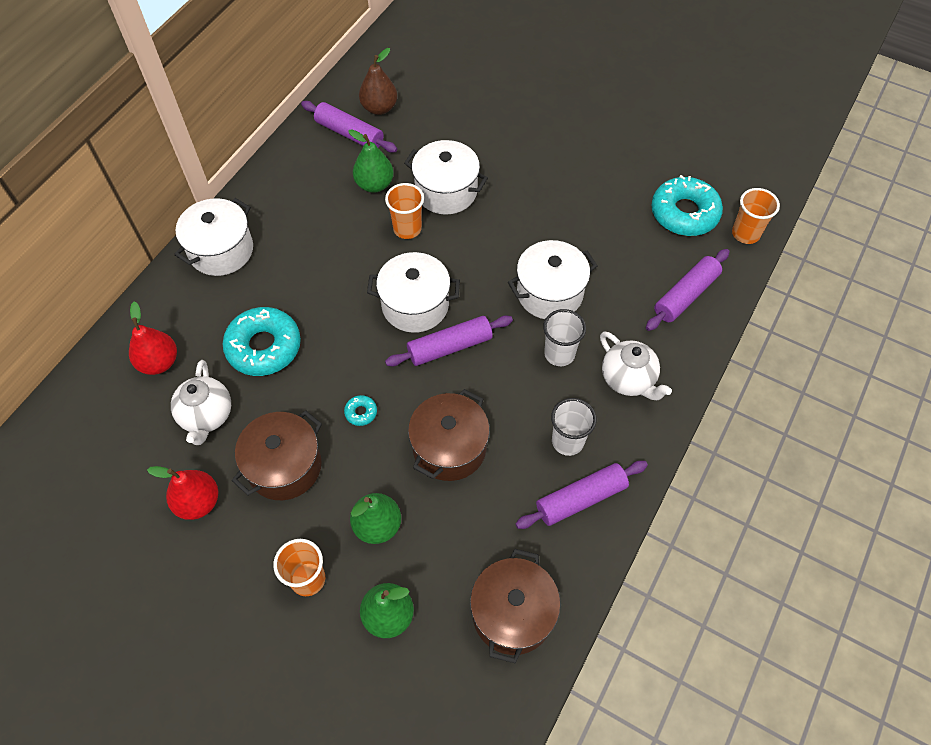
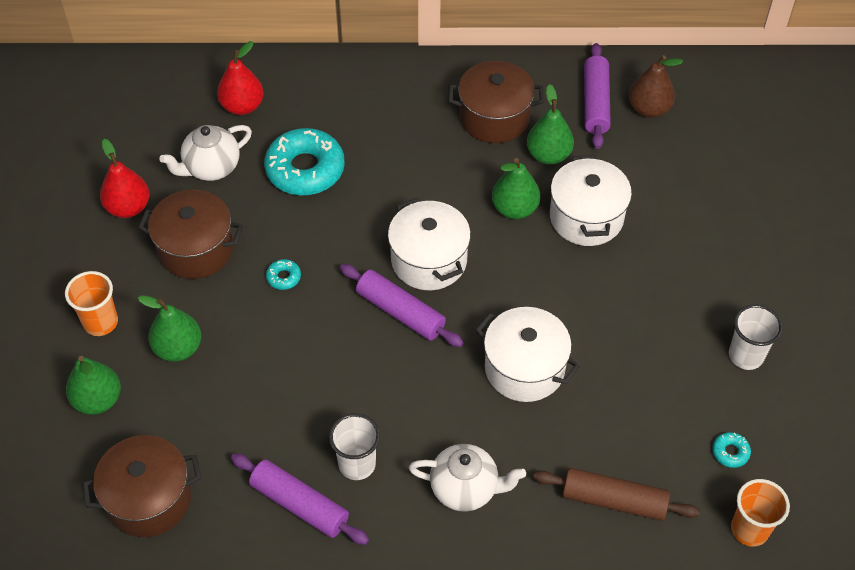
camera: 60 degrees right, 5 degrees down
white pot [174,198,253,276] -> none
orange cup [385,183,424,239] -> green pear [492,158,540,219]
brown pot [408,389,490,481] -> brown pot moved to [449,61,544,143]
white cup [543,309,586,366] -> white cup moved to [729,304,783,370]
white teapot [600,331,672,401] -> white teapot turned 105 degrees counterclockwise [409,444,526,512]
purple rolling pin [646,249,729,331] -> brown rolling pin [533,468,700,521]
turquoise donut [651,175,723,236] -> turquoise donut [712,432,751,468], size x0.41

